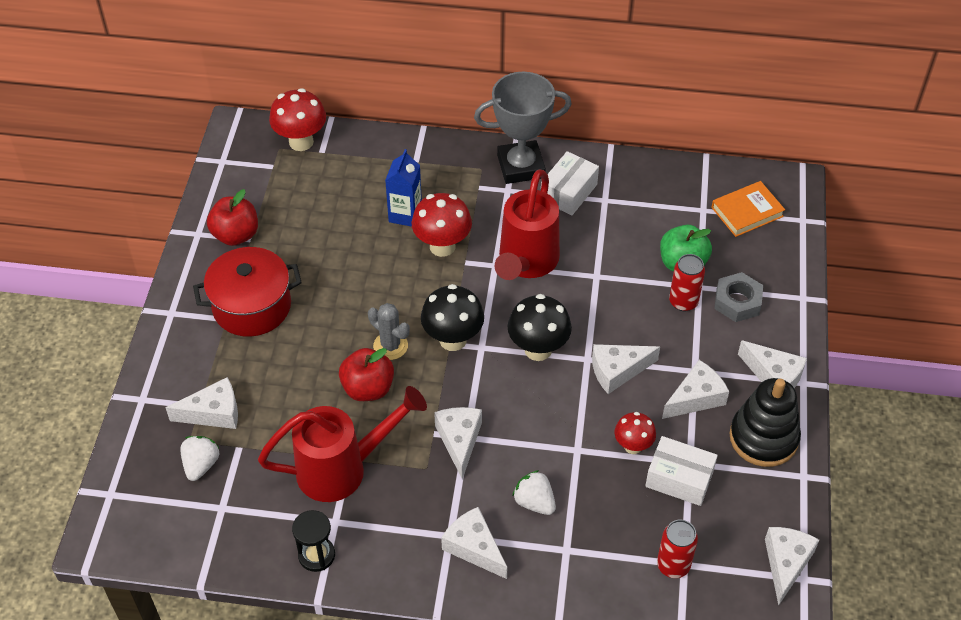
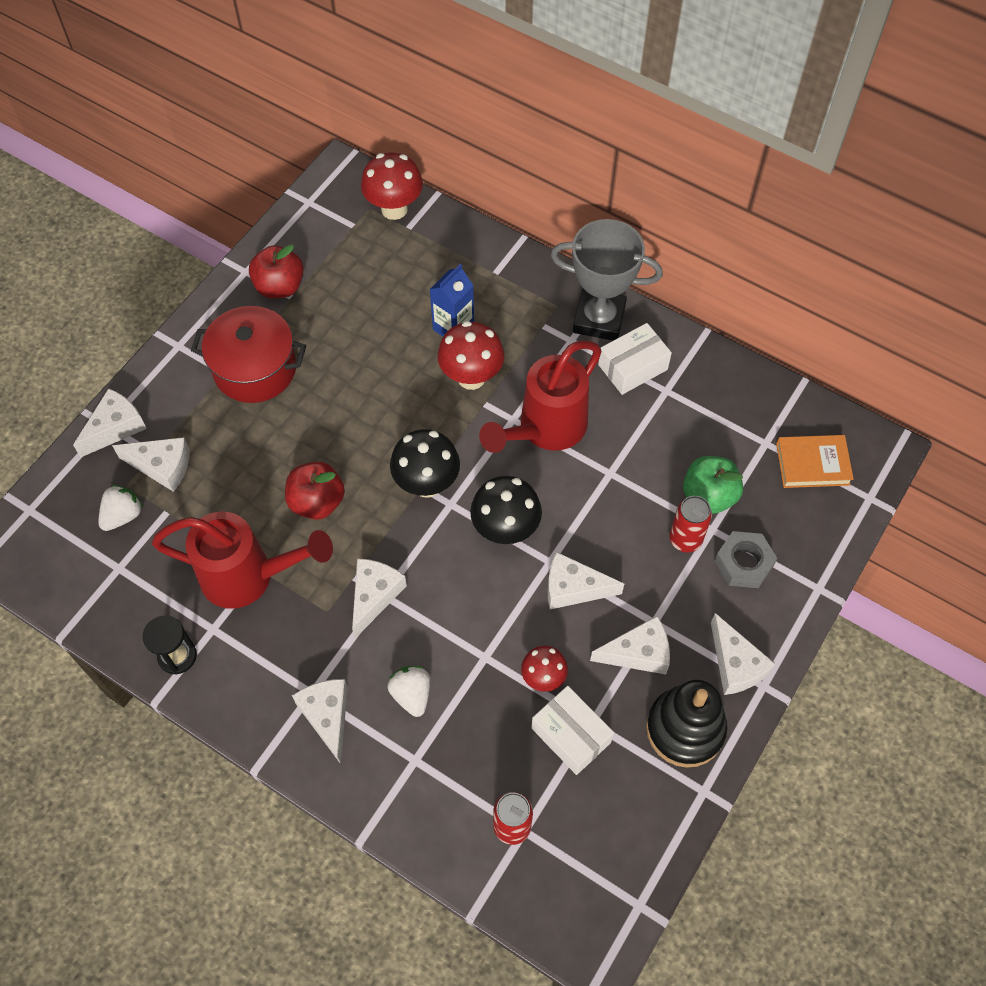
camera: 25 degrees right, 10 degrees up
grey cactus [368,303,410,360] -> none
white cheese [765,527,819,606] -> white cheese moved to [73,388,147,457]

